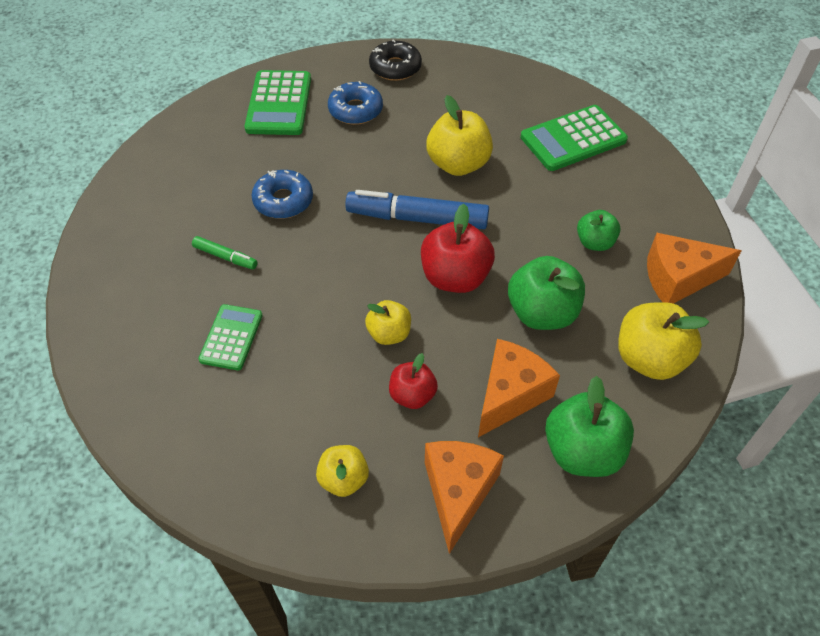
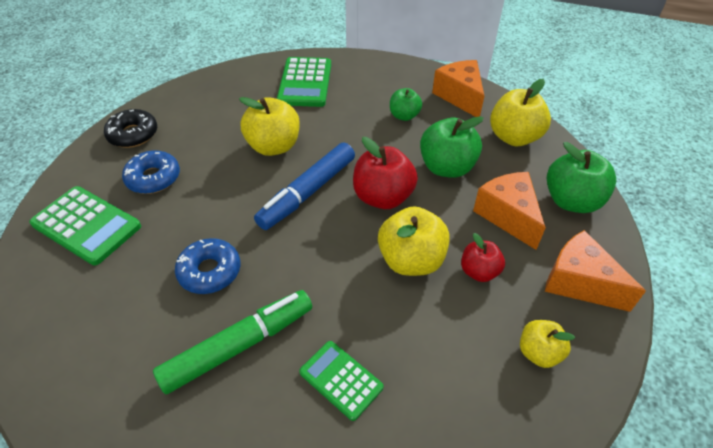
camera: 60 degrees left, 5 degrees down
green marker [192,236,258,269] -> green marker [153,290,312,395], size x2.06
yellow apple [365,300,411,345] -> yellow apple [378,206,450,276], size x1.67
orange cheese [647,233,741,304] -> orange cheese turned 135 degrees clockwise [432,60,484,117]

